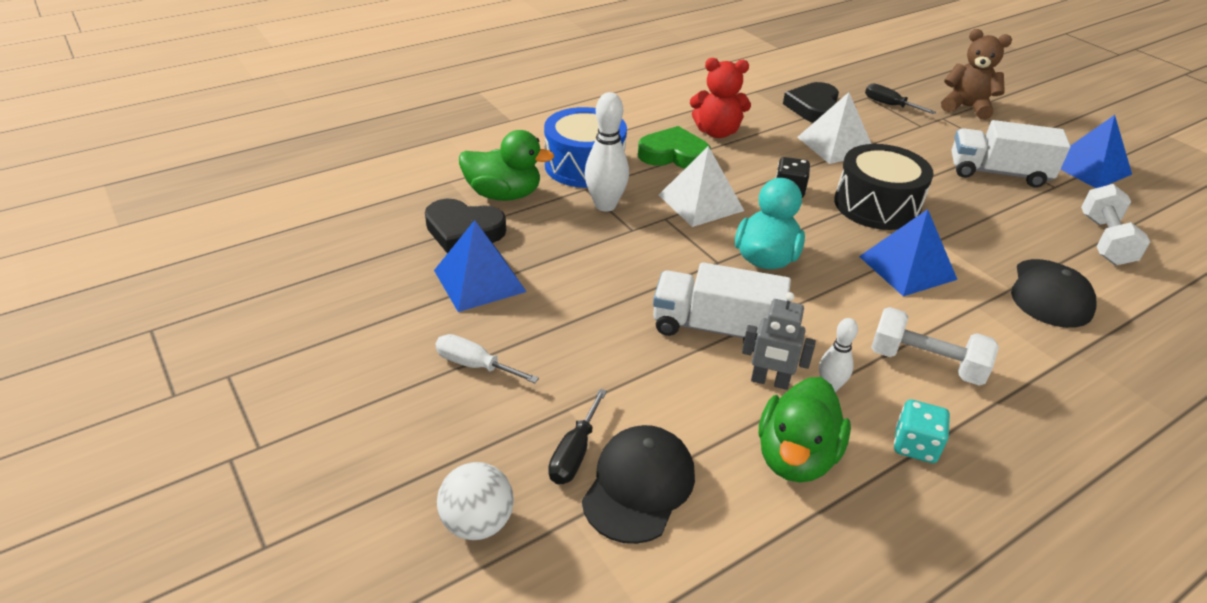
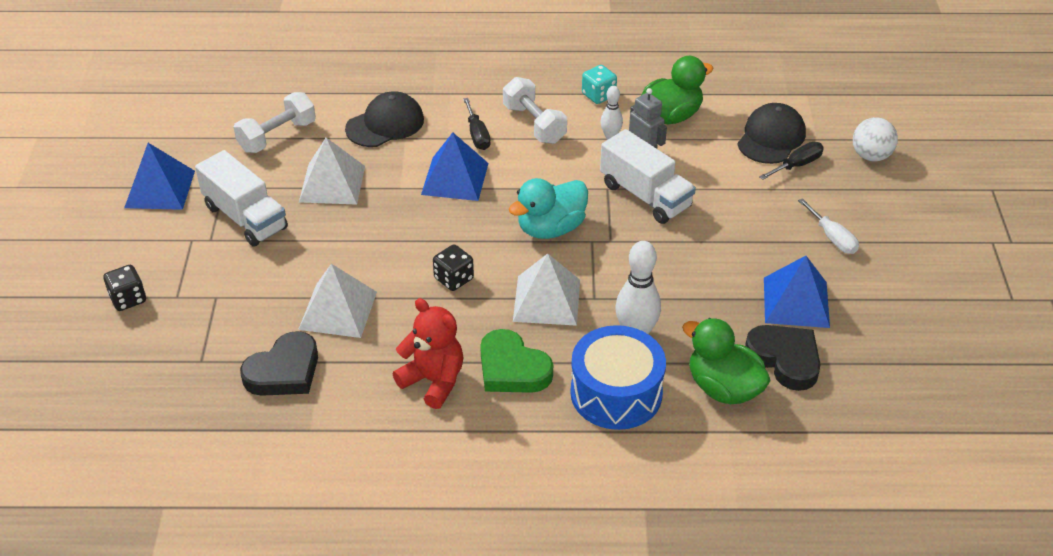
camera: 145 degrees left, 5 degrees up
black cap [582,425,695,544] -> black cap turned 150 degrees clockwise [737,103,806,164]
black drum [834,144,934,230] -> none
black screwdriver [865,84,936,114] -> black screwdriver moved to [463,98,491,150]
brown teddy bear [941,29,1012,120] -> black dice [103,265,146,311]
none -> white pyramid [299,138,365,205]

